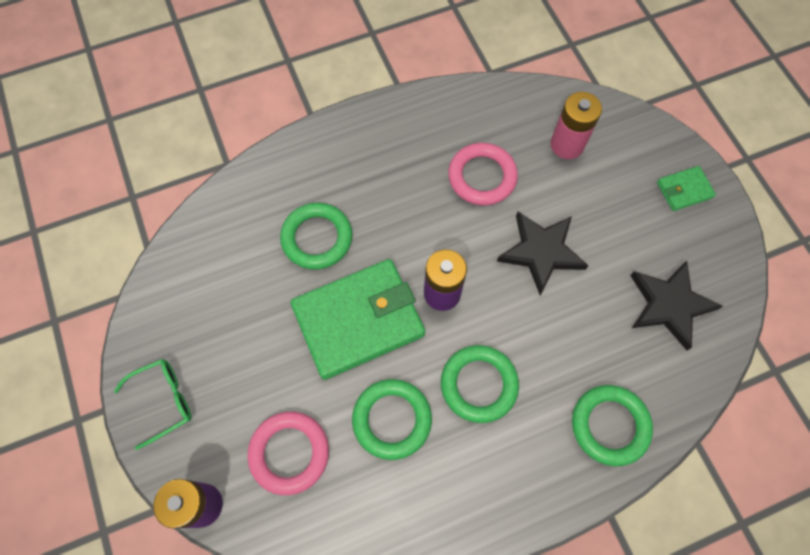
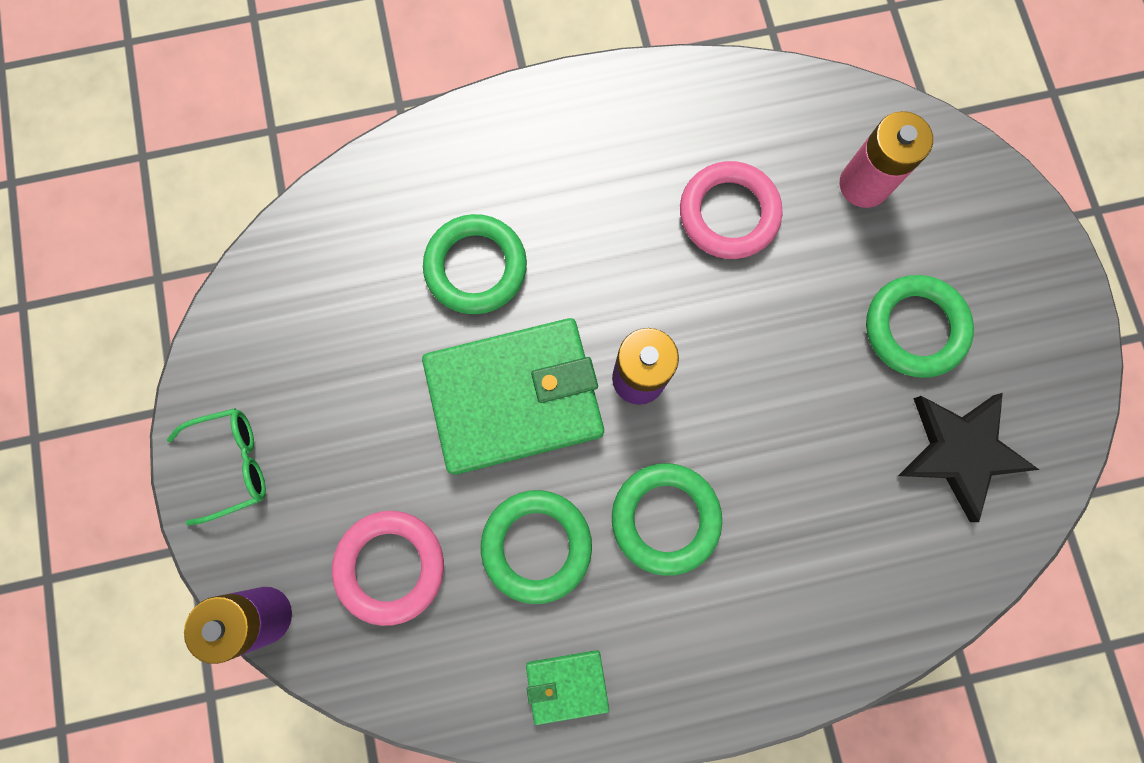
camera: 10 degrees right, 10 degrees up
black star [497,212,589,295] -> none
green ring [572,385,653,466] -> green ring moved to [866,275,974,378]
green wallet [657,166,716,211] -> green wallet moved to [526,650,609,725]

